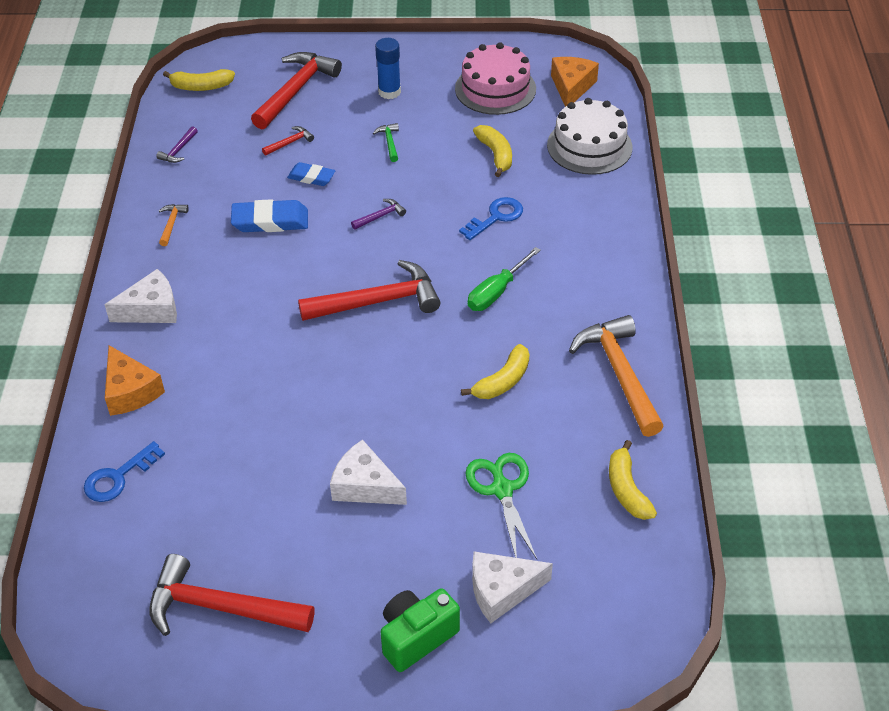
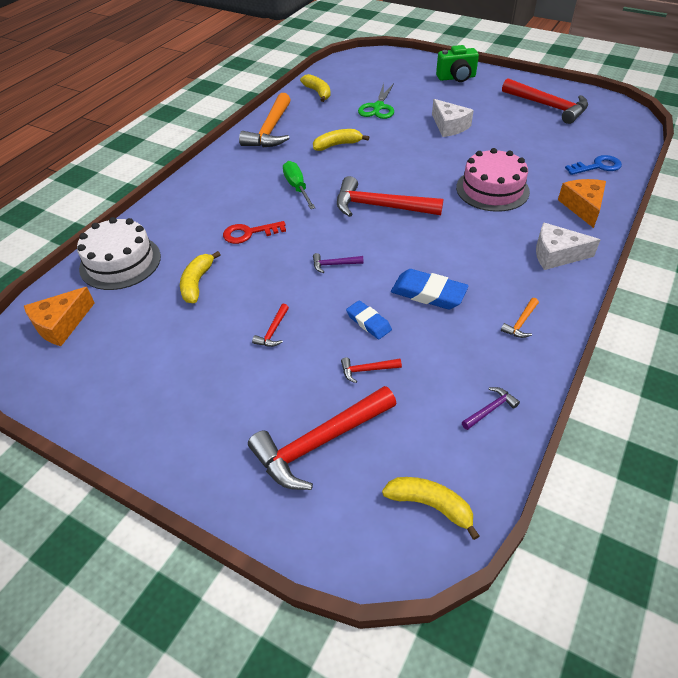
camera: 150 degrees left, 0 degrees up
green hammer [373,123,399,162] -> red hammer [252,304,289,347]
blue glue stick [375,38,401,99] -> none
pink cake [455,43,536,115] -> pink cake moved to [456,148,530,212]
blue key [459,197,523,240] -> red key [223,221,286,244]
green screwdriver [468,247,541,311] -> green screwdriver turned 90 degrees counterclockwise [283,161,315,209]
white cheese [472,552,553,623] -> none
yellow banana [609,440,657,520] -> yellow banana turned 45 degrees counterclockwise [300,74,331,102]

